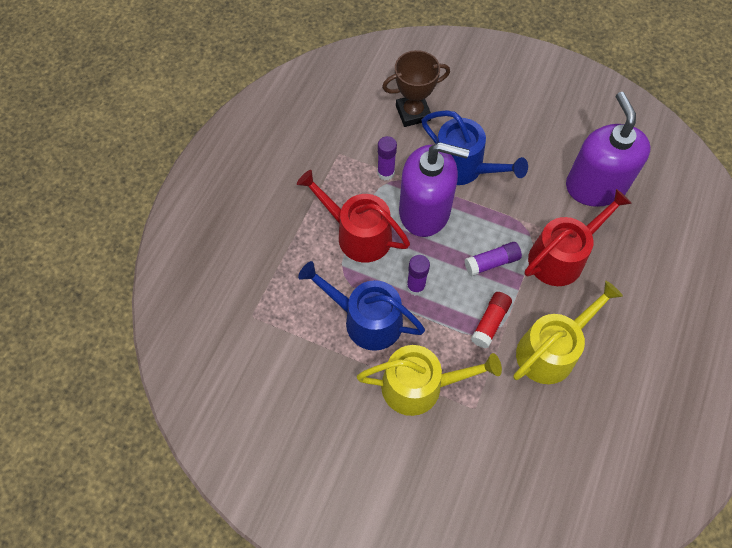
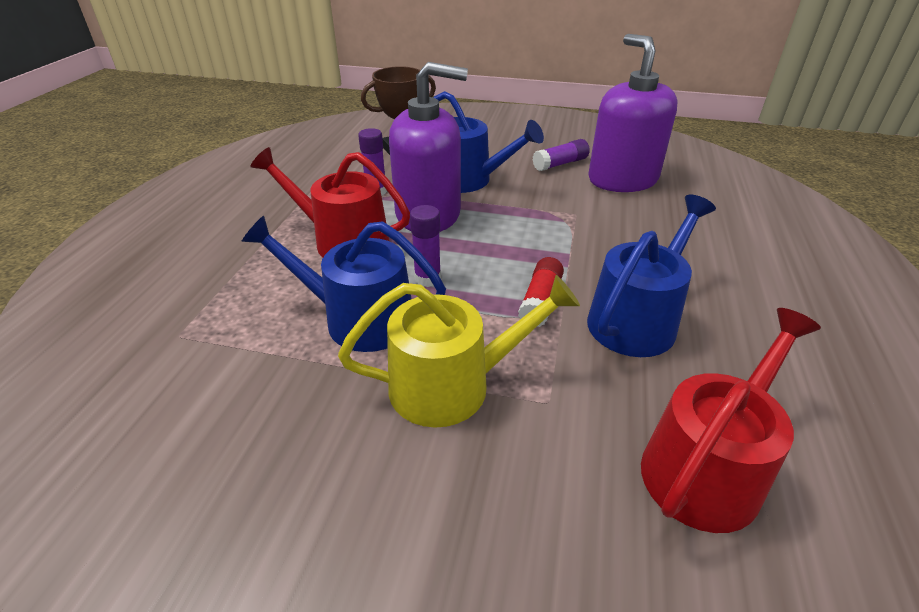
camera: 10 degrees left, 25 degrees down
purple glue stick [465,242,522,276] -> purple glue stick moved to [533,139,590,171]
yellow watering can [513,281,623,384] -> blue watering can [587,195,716,357]
red watering can [525,189,632,286] -> red watering can moved to [641,308,821,533]

